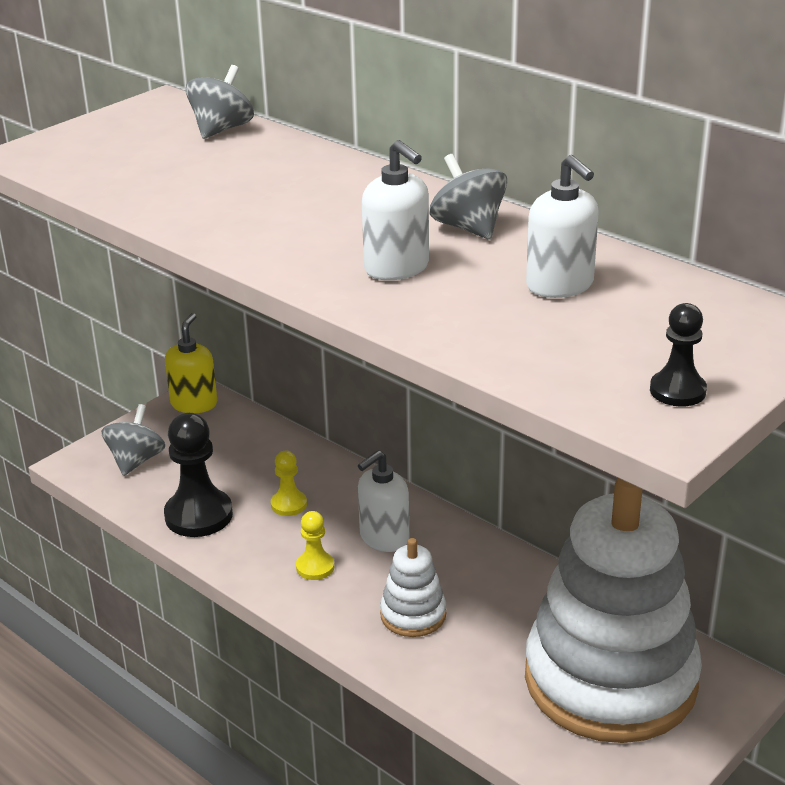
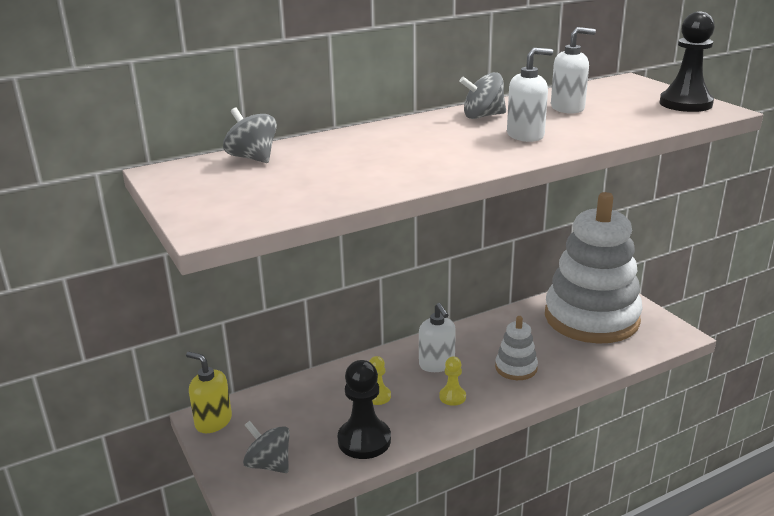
camera: 70 degrees left, 5 degrees down
black pawn [650,303,707,407] -> black pawn [659,11,715,112], size x1.86

